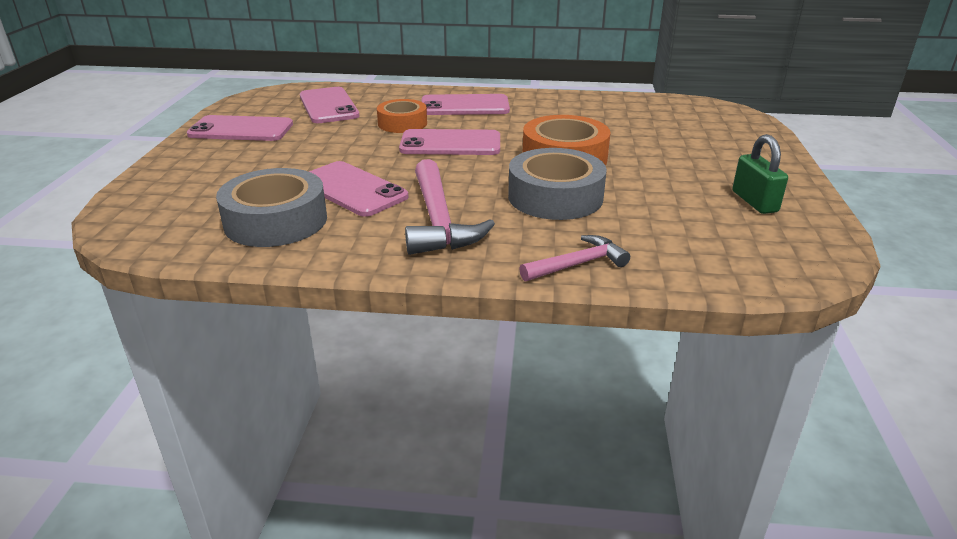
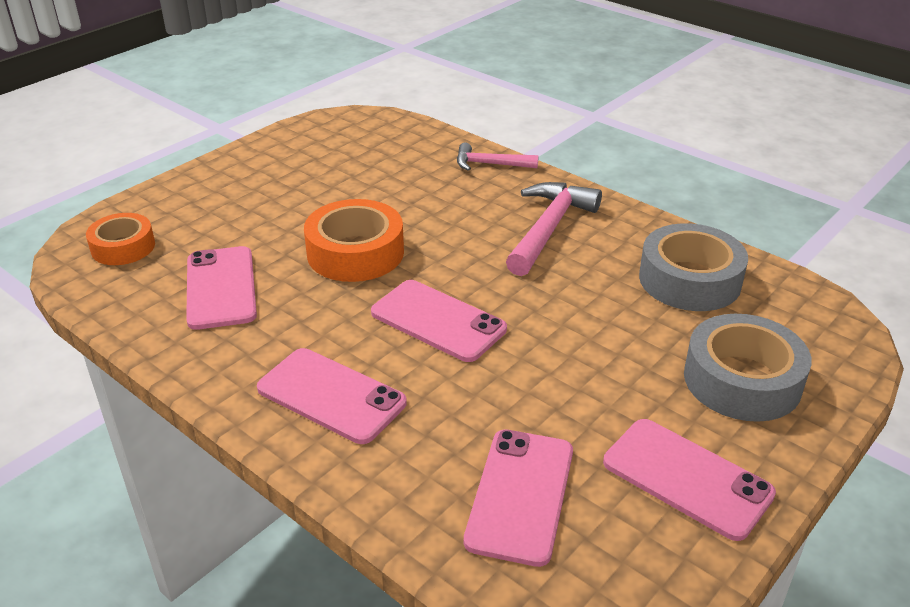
camera: 145 degrees left, 5 degrees up
pink phone [309,161,408,217] -> pink phone moved to [186,246,257,330]
orange tape [377,99,427,133] -> orange tape moved to [86,213,155,265]
grey tape [508,148,607,220] -> grey tape moved to [684,314,812,422]
green padlock [732,134,788,214] -> none

